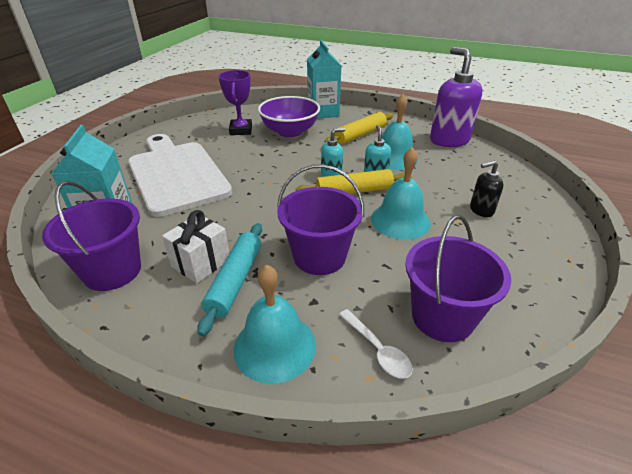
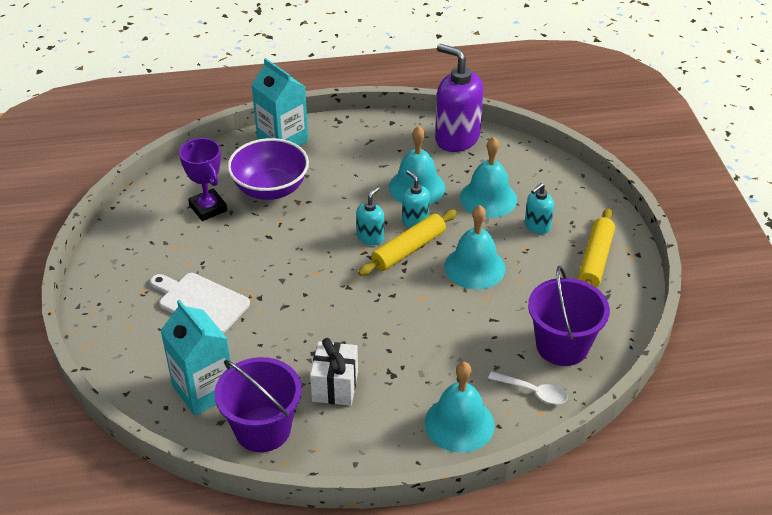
camera: 30 degrees left, 5 degrees up
white cutting board [128,134,232,217] -> white cutting board [150,273,250,333], size x0.56
turquoise rolling pin [197,223,262,336] -> none
purple bucket [277,164,364,275] -> none
yellow rolling pin [324,112,394,144] -> yellow rolling pin moved to [578,208,615,287]
black soap dispenser [470,161,503,217] -> turquoise soap dispenser [525,183,554,234]
none -> turquoise bell [460,137,517,218]

